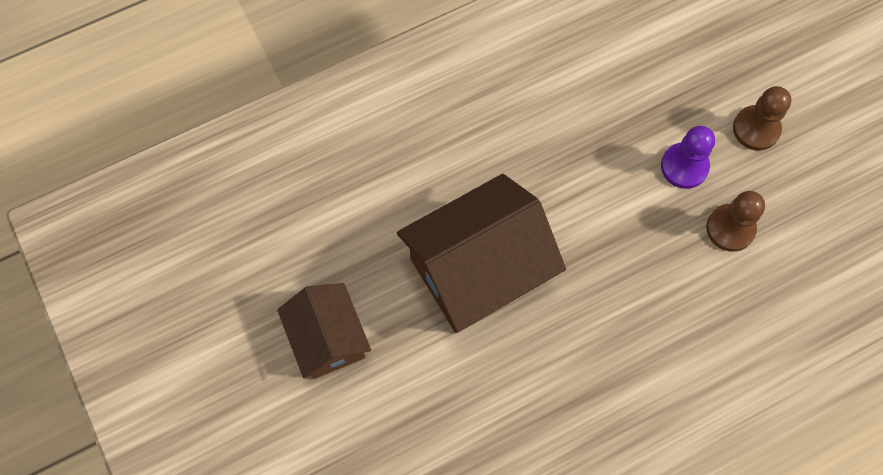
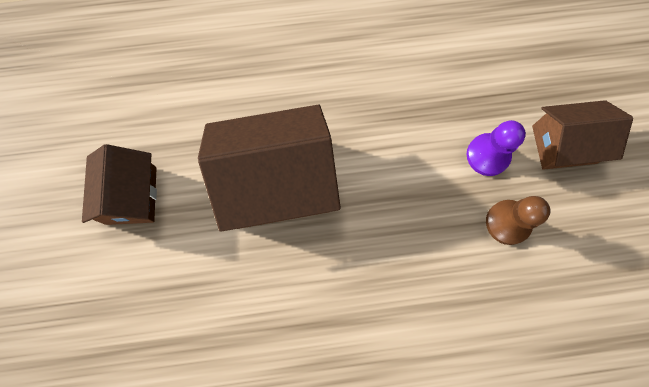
camera: 20 degrees right, 5 degrees up
brown pawn [733,86,791,151] -> brown house [532,100,633,170]

